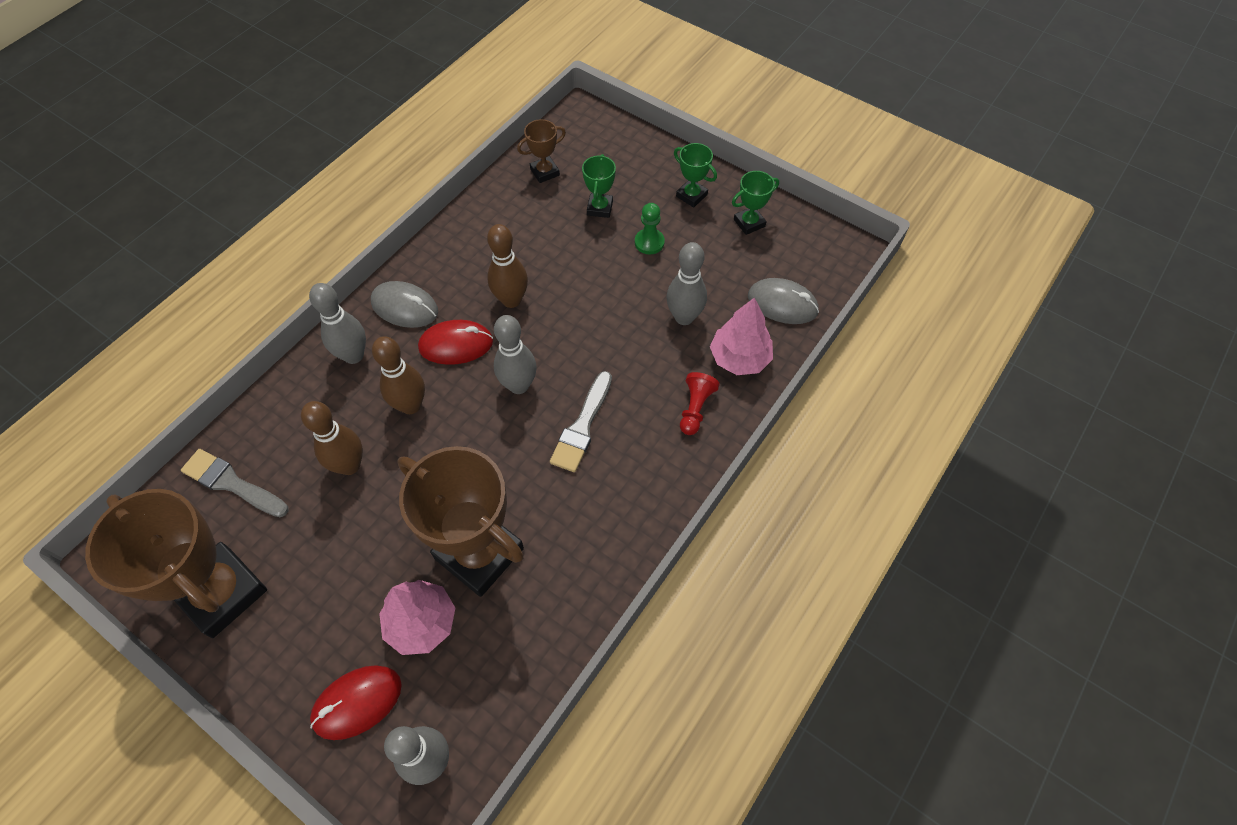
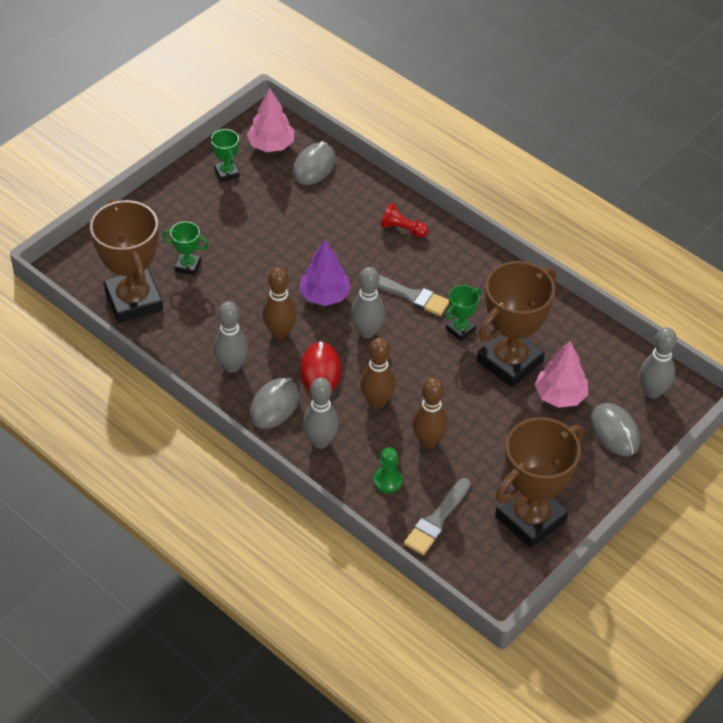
camera: 85 degrees left, 10 degrees down
red mouse [310,665,402,740] -> grey mouse [591,403,640,456]
brown trophy [517,119,566,183] -> brown trophy [90,199,163,323], size x2.19
green pawn [635,203,665,254] -> green pawn moved to [373,448,403,493]
grey bowling pin [666,242,707,325] -> grey bowling pin moved to [214,301,248,373]
green trophy [674,143,717,208] -> green trophy moved to [445,285,481,341]
pink tree [710,297,773,375] -> pink tree moved to [247,88,294,152]
none -> purple tree [299,240,351,306]

